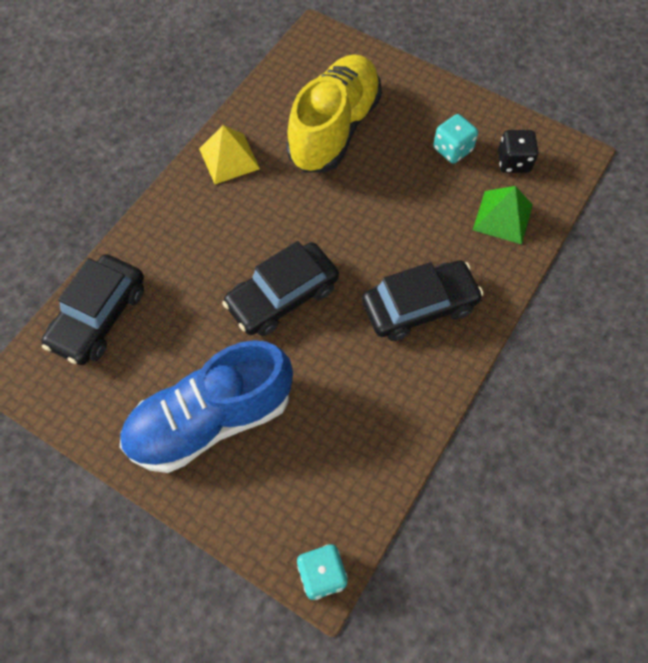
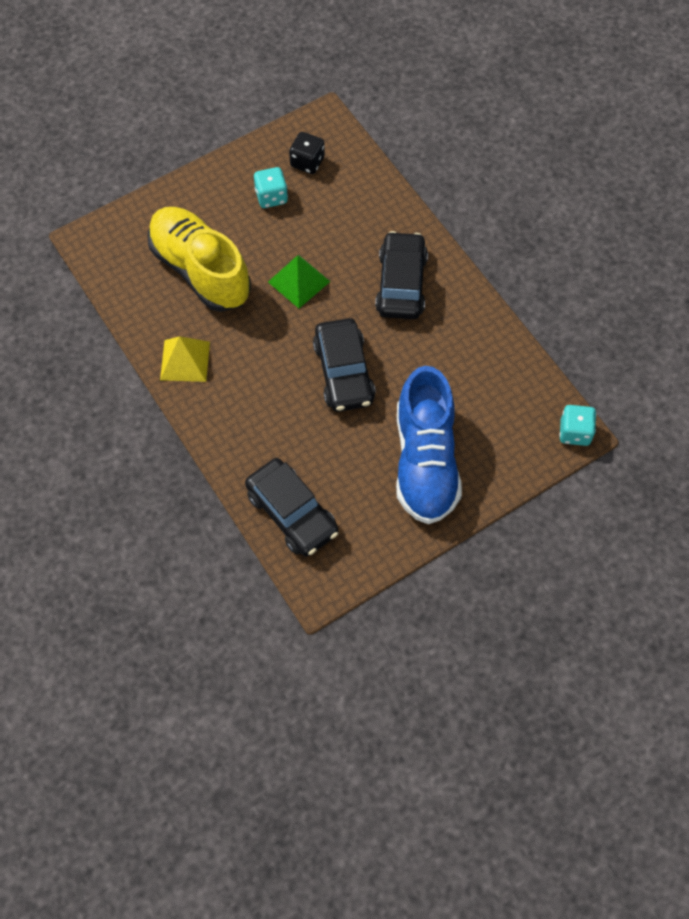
camera: 65 degrees left, 0 degrees up
green pyramid [473,186,533,244] -> green pyramid moved to [268,255,331,308]

